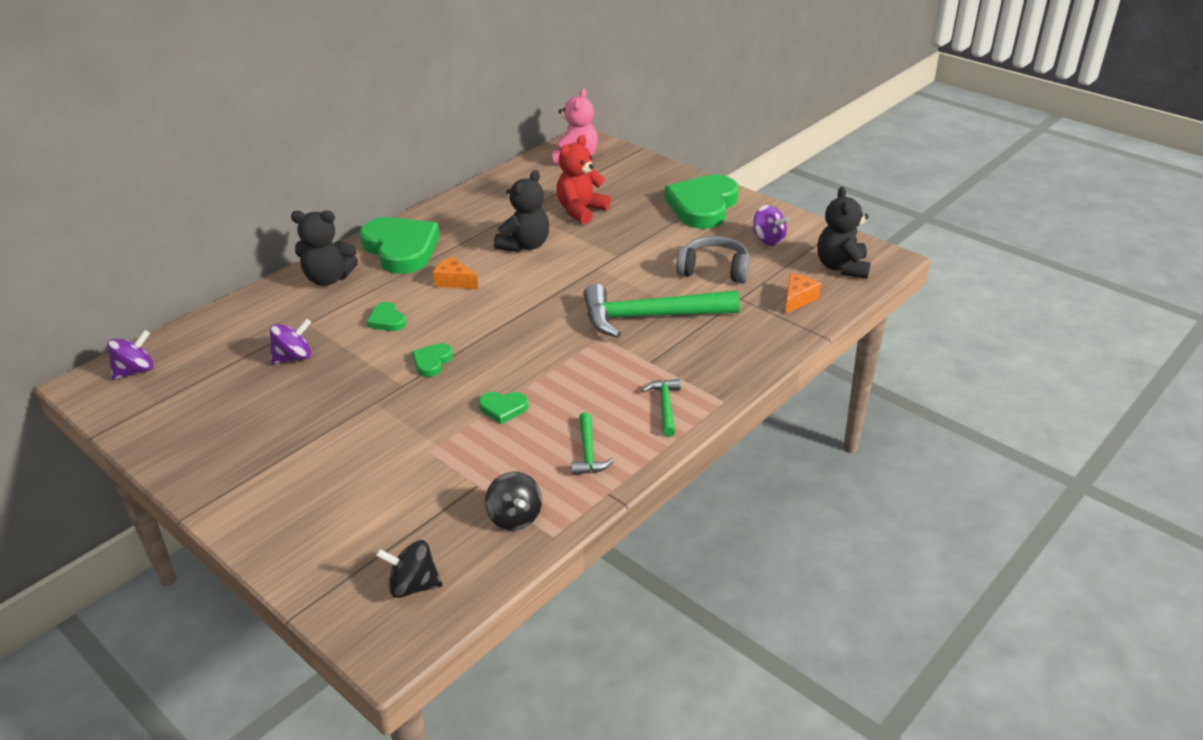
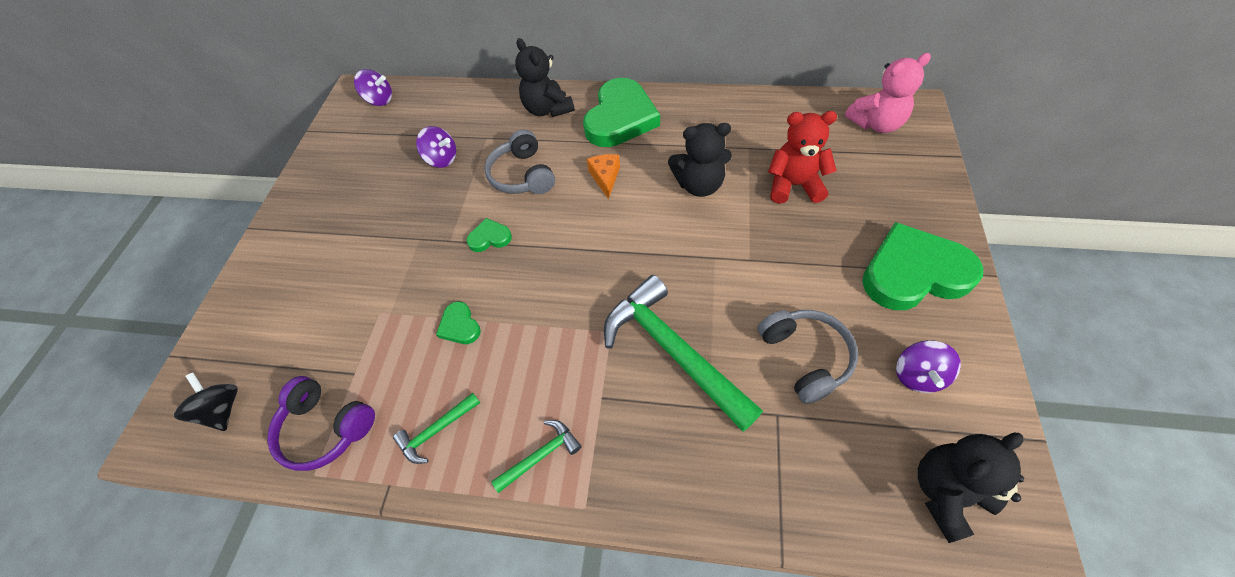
camera: 60 degrees right, 20 degrees up
green heart [367,302,406,331] -> grey headphones [484,130,555,194]
black spinning top [485,472,542,530] -> purple headphones [267,376,375,471]
orange cheese [785,274,821,314] -> none

